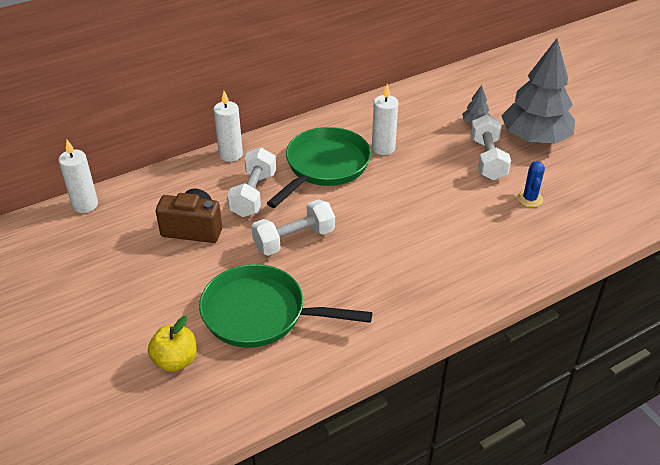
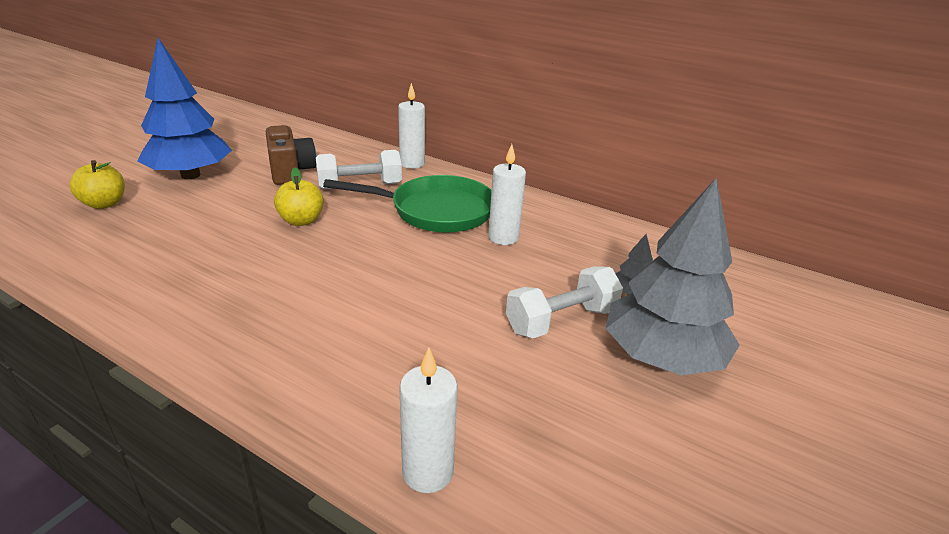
camera: 60 degrees right, 10 degrees down
white candle [58,140,98,213] -> white candle moved to [399,348,458,493]
green pan [199,264,372,348] -> none
white dumbbell [251,199,335,256] -> yellow apple [274,167,324,226]
blue cactus [517,161,545,207] -> none
none -> blue tree [137,38,232,179]

